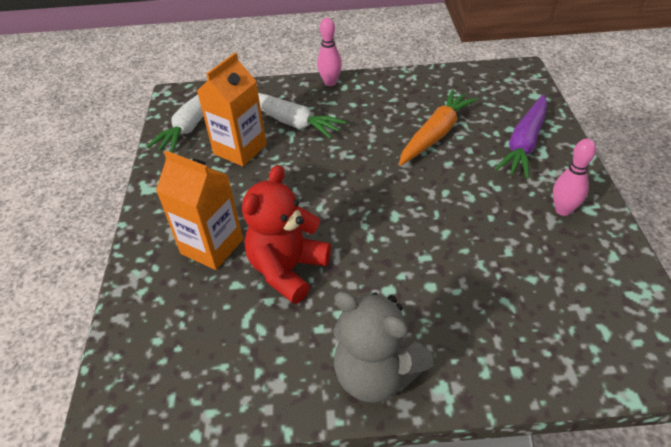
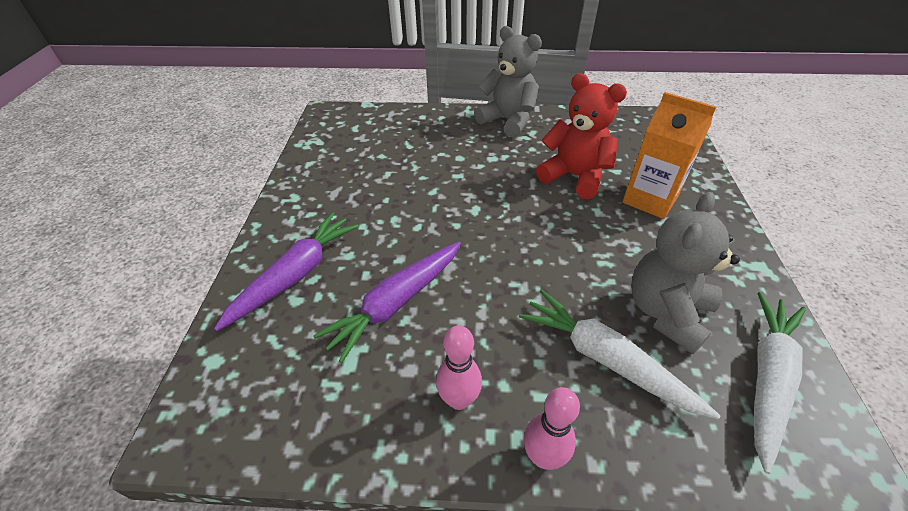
camera: 175 degrees left, 0 degrees up
orange carton [197,53,267,166] -> grey teddy bear [631,192,740,354]
red teddy bear [242,165,331,304] -> red teddy bear turned 90 degrees counterclockwise [536,73,627,199]
orange carrot [399,90,478,166] -> purple carrot [313,242,461,363]
pink bowling pin [553,139,596,216] -> pink bowling pin moved to [436,326,482,410]

